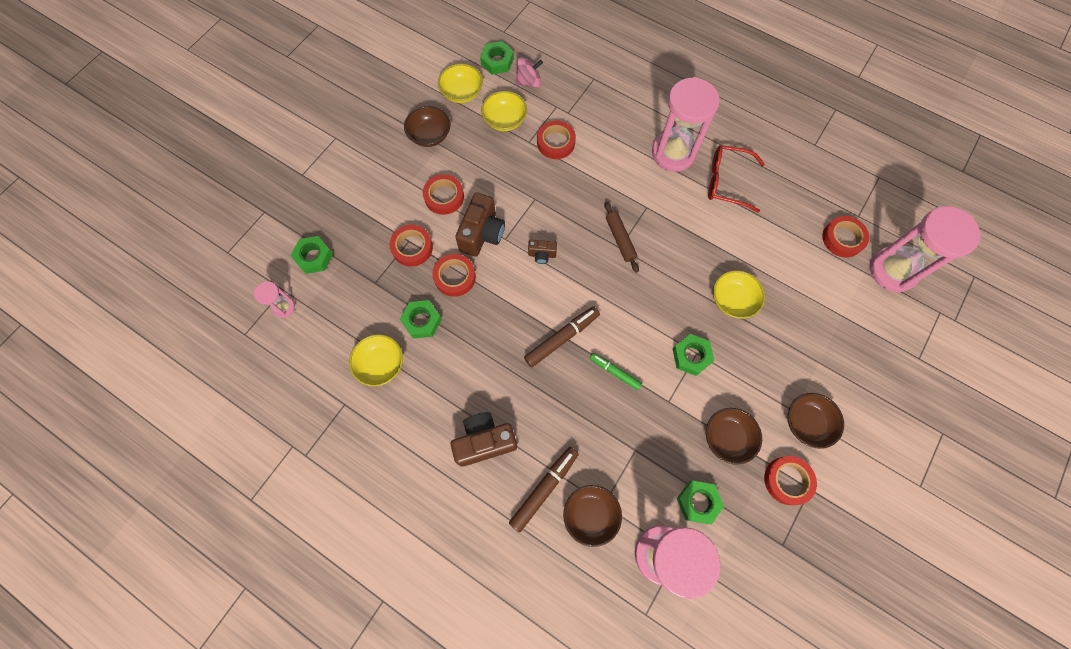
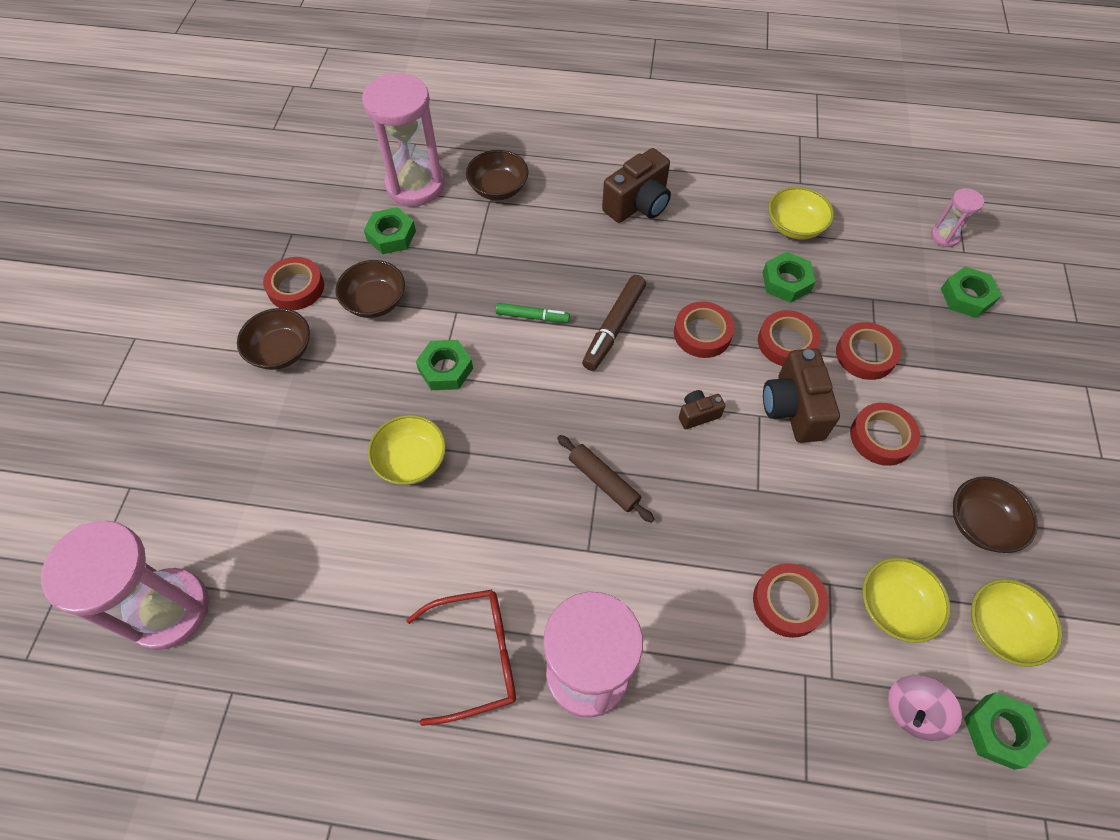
camera: 155 degrees right, 10 degrees down
brown marker [509,447,579,533] -> none
red tape [822,216,869,258] -> red tape moved to [674,301,734,358]

